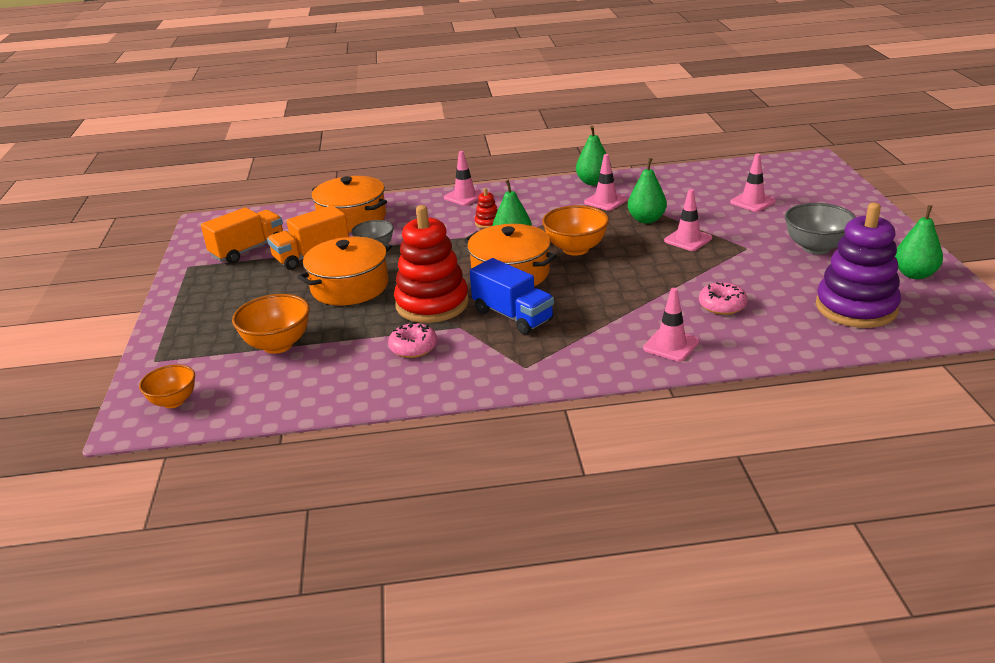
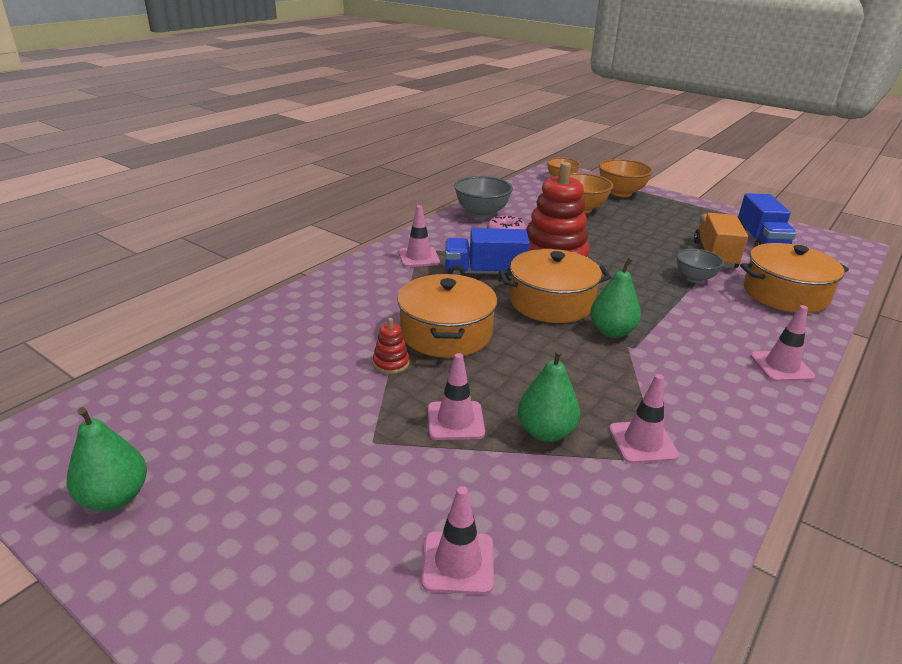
camera: 130 degrees right, 0 degrees up
orange truck [201,207,283,264] -> blue truck [738,193,797,247]
orange pot [297,237,392,306] -> orange pot moved to [397,274,497,358]
red stacking toy [475,188,498,229] -> red stacking toy moved to [373,318,409,374]
orange bowl [542,205,609,256] -> orange bowl moved to [599,159,653,197]
green pear [576,126,611,185] -> none
pink traffic cone [643,288,699,361] -> pink traffic cone moved to [398,205,440,267]
pink donut [699,282,748,315] -> none
grey bowl [785,203,856,255] -> grey bowl moved to [454,176,513,218]
purple stacking toy [816,203,901,328] -> none

